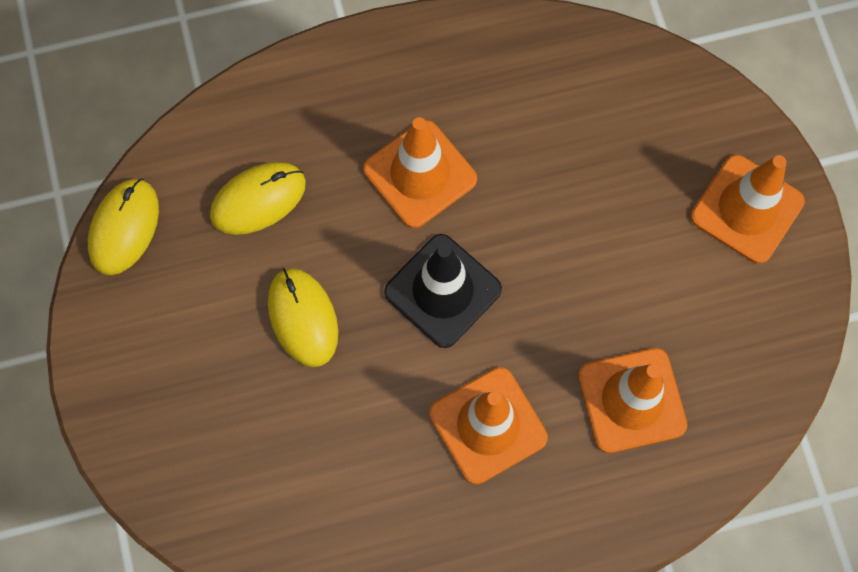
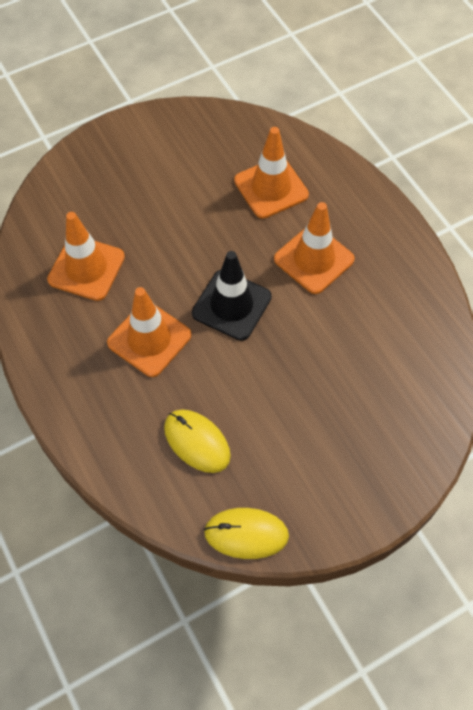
camera: 105 degrees left, 10 degrees down
yellow mouse [268,268,338,367] -> none
orange traffic cone [691,155,805,264] -> orange traffic cone moved to [47,212,125,301]

